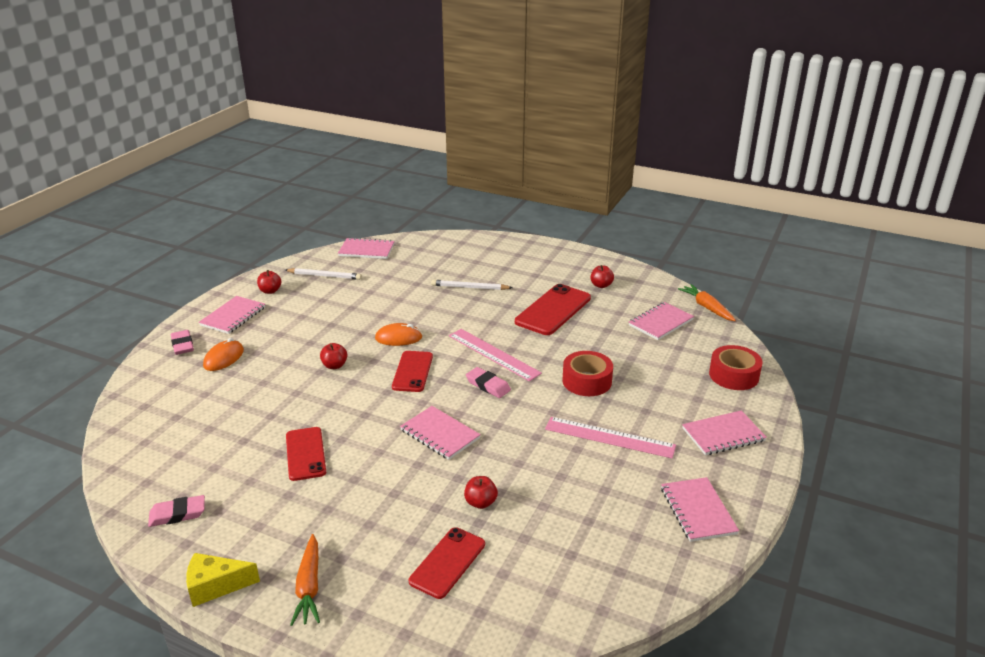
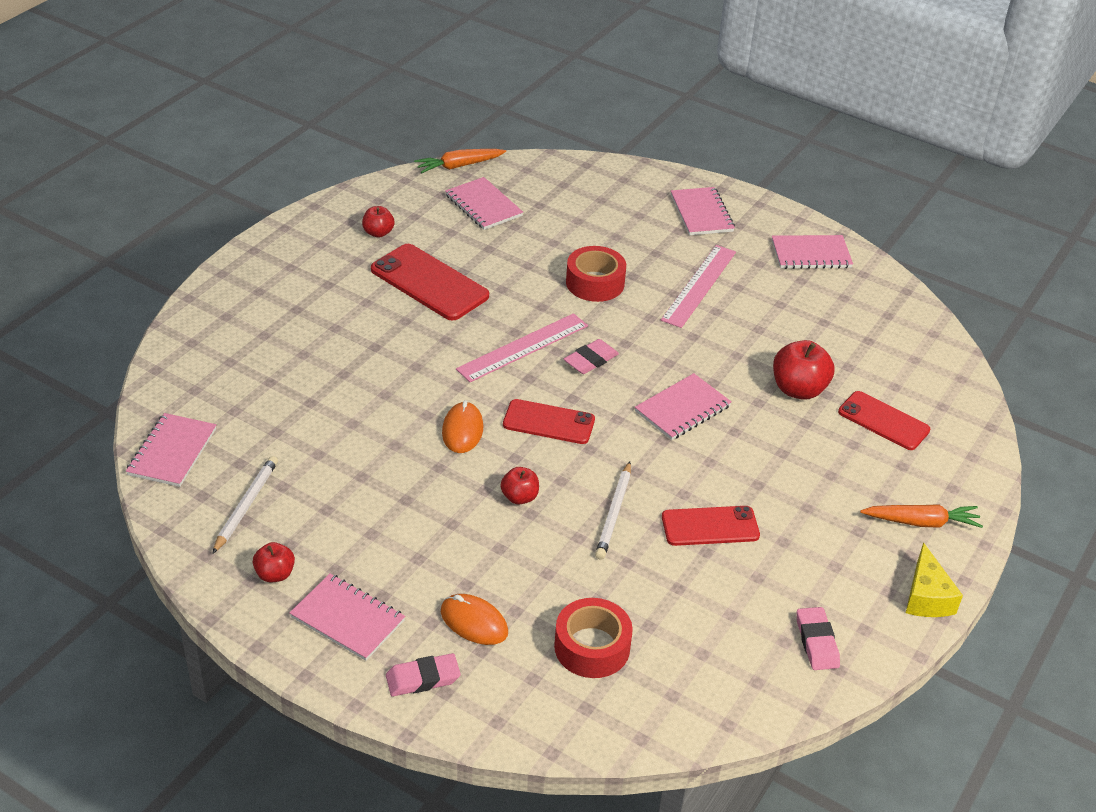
camera: 85 degrees left, 10 degrees up
white pencil [431,280,513,290] -> white pencil moved to [595,461,631,560]
red apple [464,476,498,509] -> red apple [773,340,835,400], size x1.70
red tape [709,345,763,390] -> red tape moved to [554,598,633,678]

